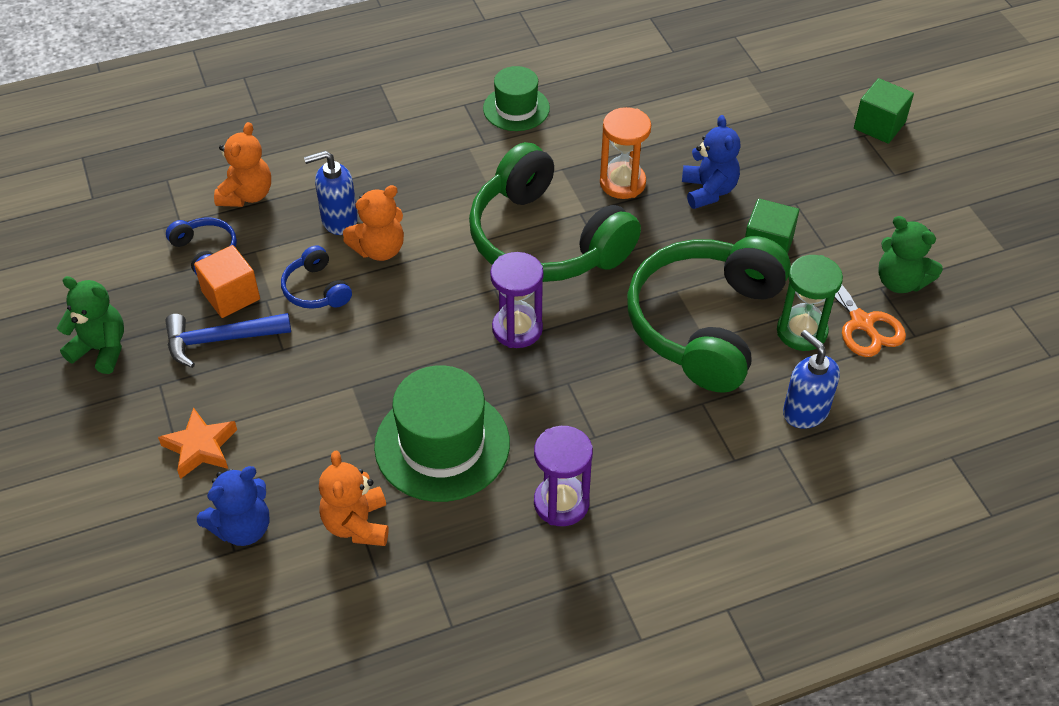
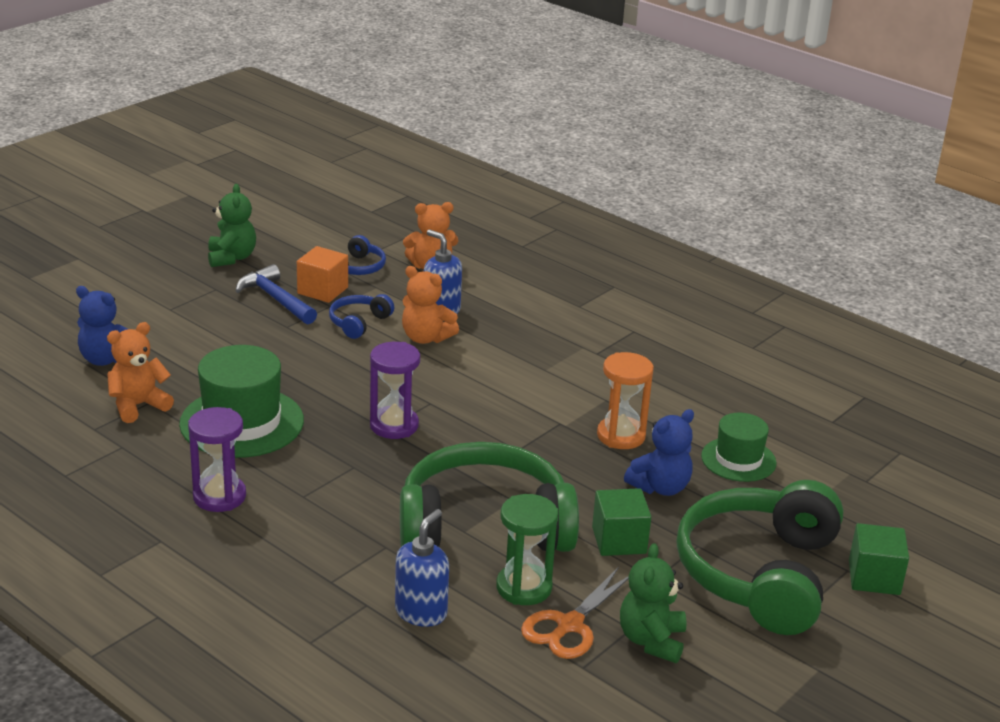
camera: 60 degrees right, 20 degrees down
orange star [158,408,237,479] -> none
green headphones [469,142,641,282] -> green headphones moved to [676,480,843,635]
green hat [483,66,550,131] -> green hat moved to [701,413,776,482]

